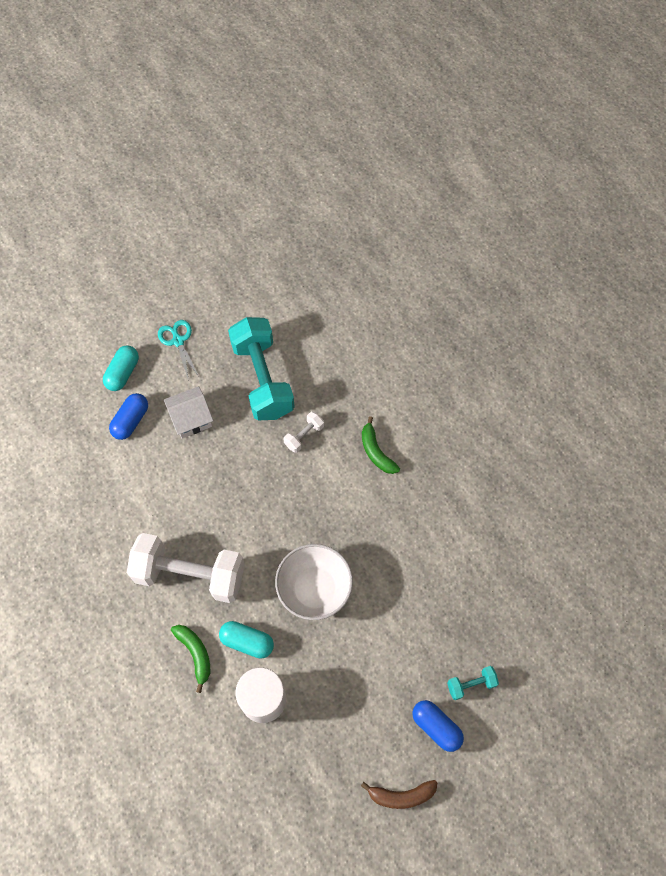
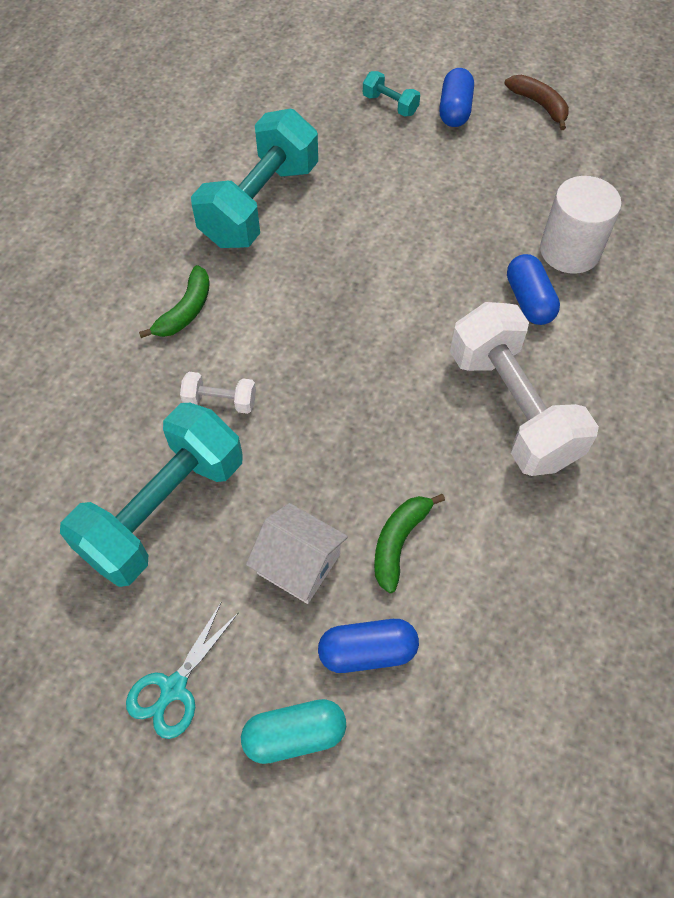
camera: 125 degrees left, 5 degrees down
green banana [171,625,210,693] -> green banana moved to [374,494,445,593]
turquoise capsule [219,621,274,659] -> blue capsule [507,254,560,325]
white bowl [275,544,353,620] -> none
none -> turquoise dumbbell [191,109,318,248]

